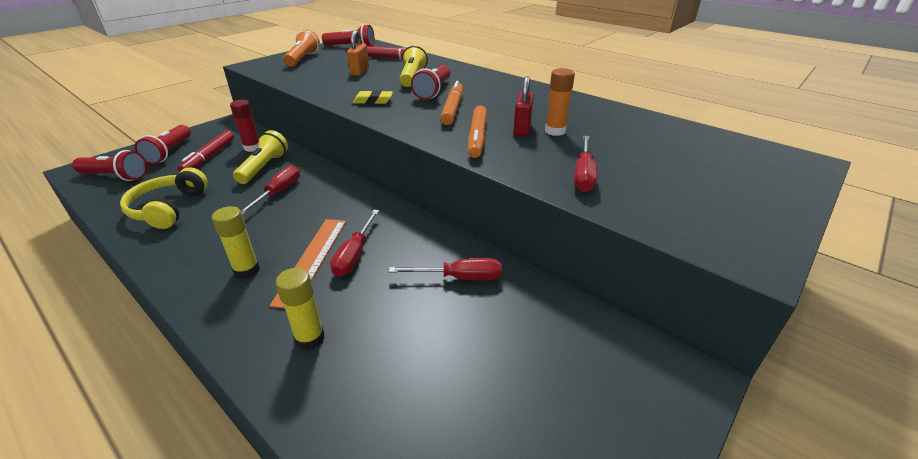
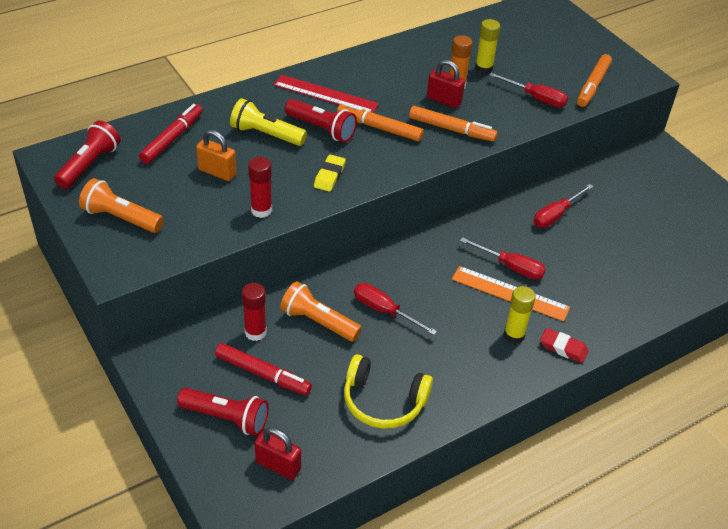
camera: 75 degrees left, 10 degrees up
red flashlight [72,150,147,181] -> red padlock [255,427,301,480]
yellow flashlight [233,130,288,184] -> orange flashlight [280,281,362,342]
yellow glue stick [276,268,324,350] -> yellow glue stick moved to [475,19,500,74]
red screwdriver [389,258,502,281] -> red screwdriver turned 150 degrees counterclockwise [534,184,593,228]
none -> red glue stick [248,157,272,218]
none -> red ruler [273,75,379,113]
none -> red eraser [540,328,588,363]
none -> orange marker [577,54,612,107]

